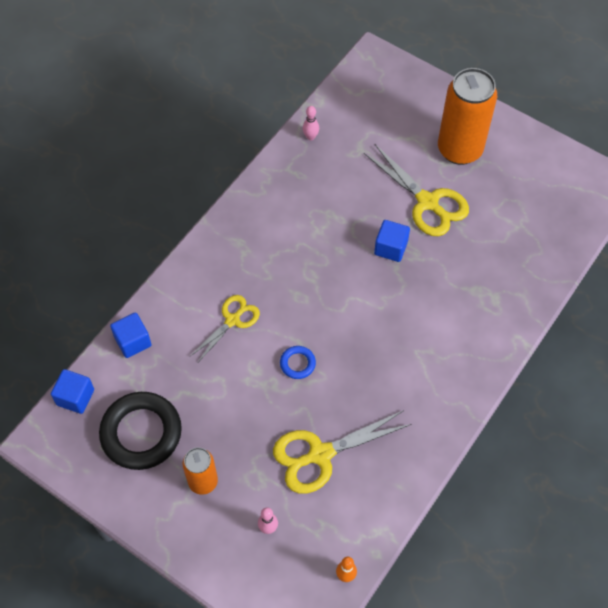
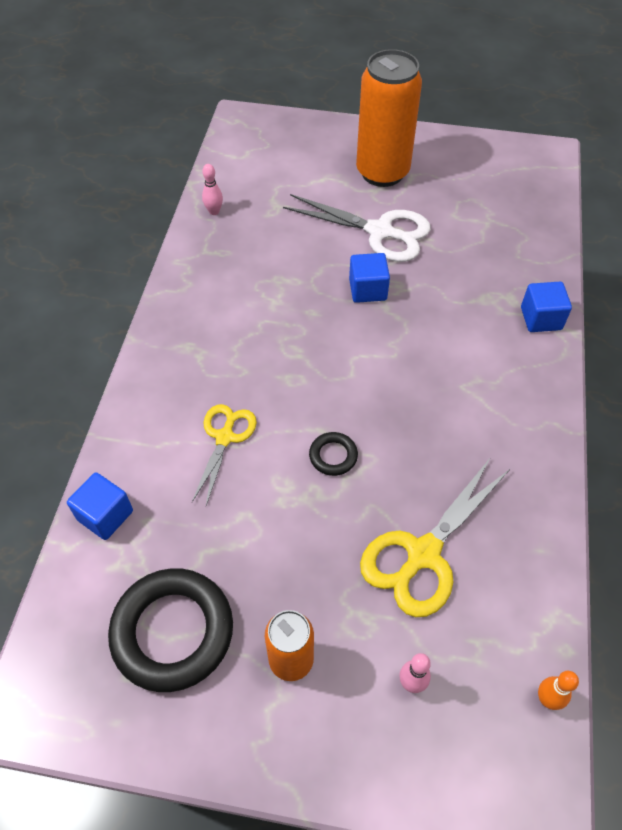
camera: 25 degrees left, 5 degrees down
blue cube [51,369,94,414] -> blue cube moved to [521,282,572,332]
blue ring [280,346,316,379] -> black ring [309,432,358,476]
yellow scissors [364,144,469,236] -> white scissors [283,194,431,262]

